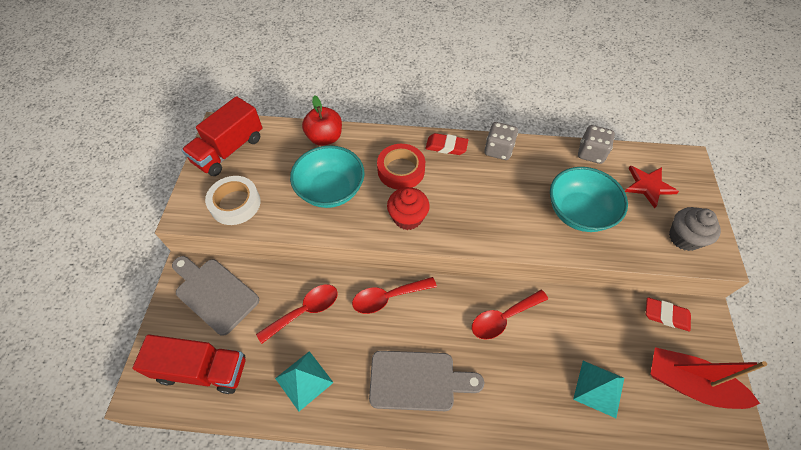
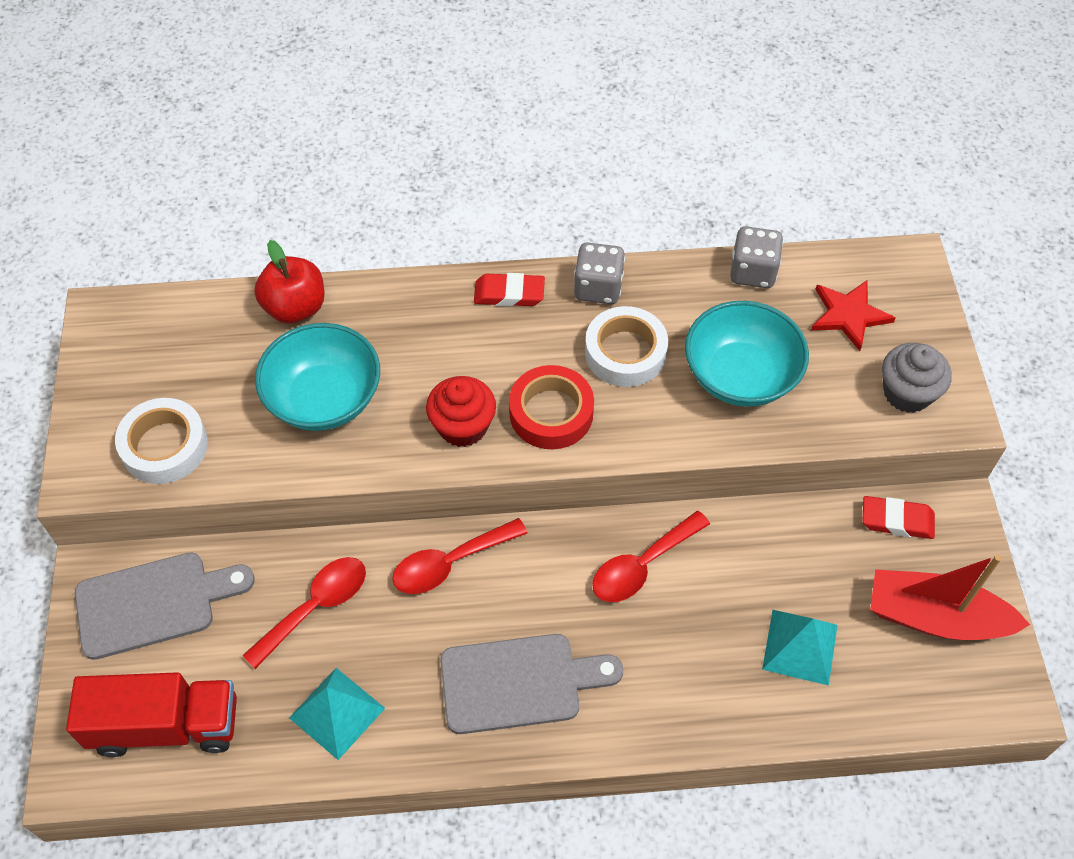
camera: 10 degrees left, 0 degrees up
grey cutting board [172,256,259,336] -> grey cutting board turned 135 degrees clockwise [75,552,255,660]
red truck [182,96,262,176] -> none
red tape [377,144,425,190] -> red tape moved to [509,365,594,449]
none -> white tape [585,306,668,387]

